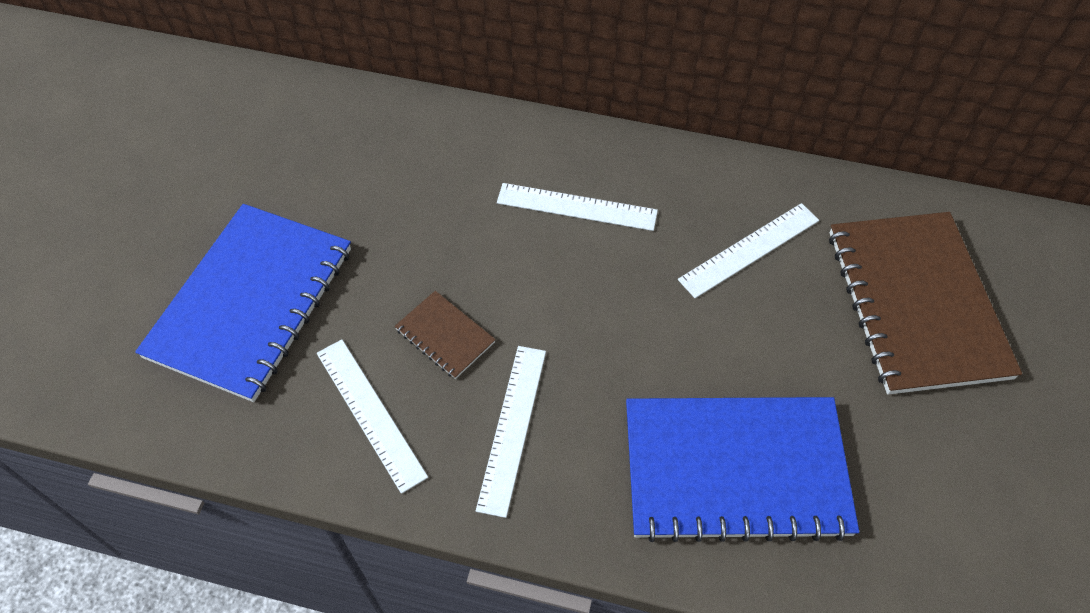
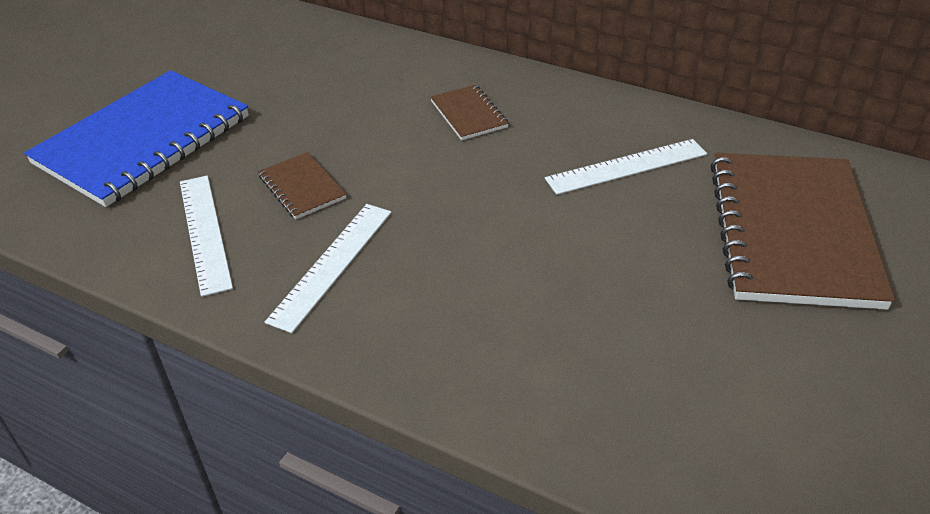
camera: 15 degrees right, 15 degrees down
white ruler [497,183,658,231] -> brown notebook [430,85,509,140]
blue notebook [626,397,859,542] -> none

